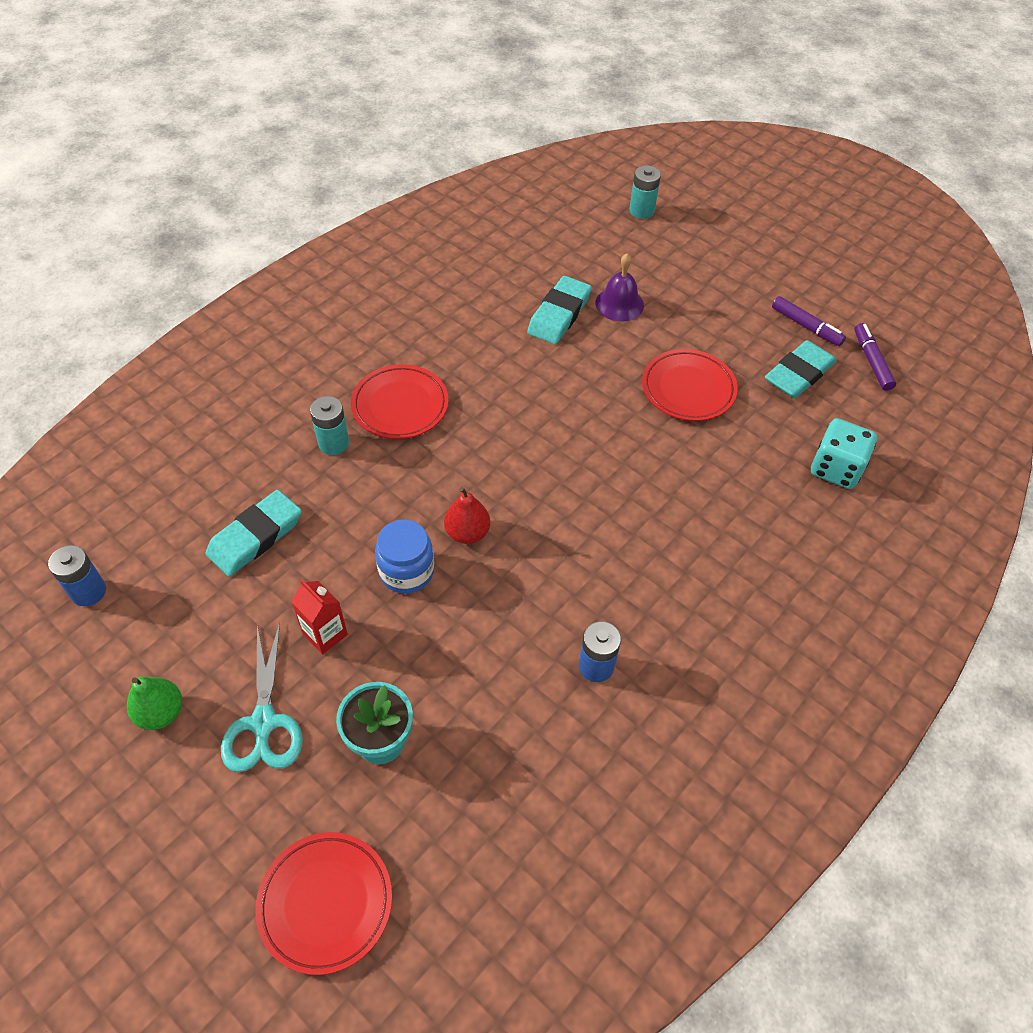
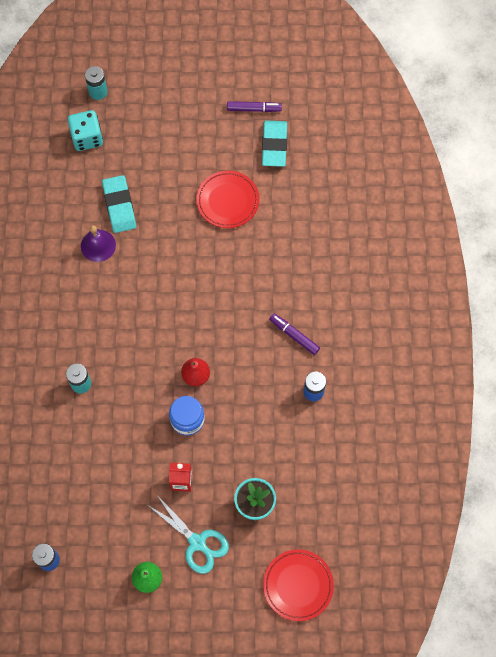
camera: 40 degrees left, 15 degrees up
turquoise eraser [206,490,302,576] -> none
red plate [351,364,448,439] -> none
purple bell [595,253,644,322] -> purple bell moved to [81,225,116,262]
turquoise dice [811,418,877,489] -> turquoise dice moved to [68,110,103,151]
purple marker [854,323,896,391] -> purple marker moved to [269,313,320,355]

